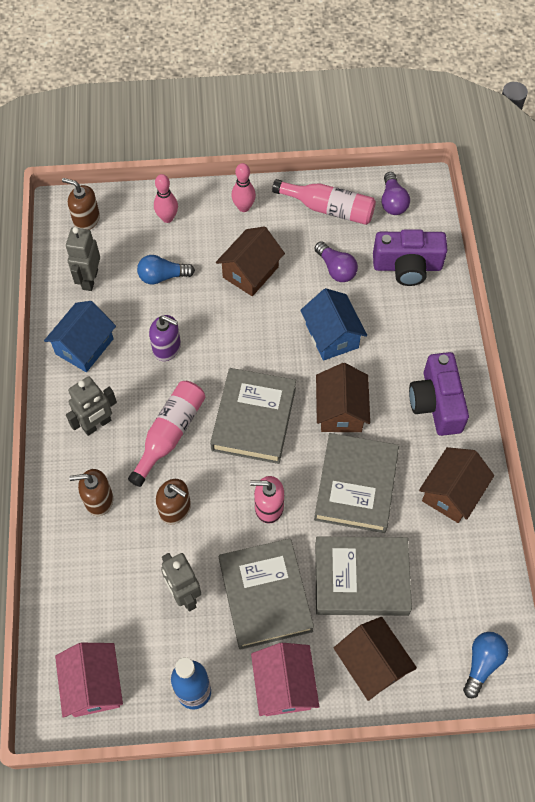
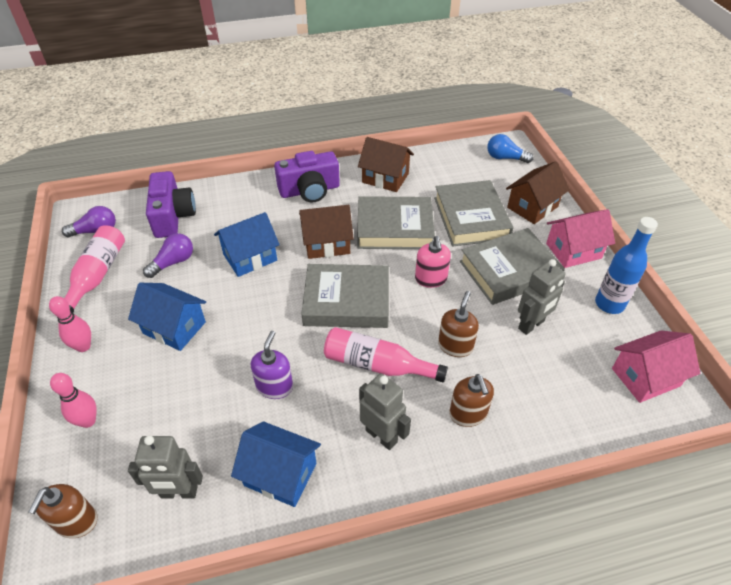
camera: 100 degrees left, 15 degrees down
blue light bulb [137,255,195,285] -> none
brown house [216,226,285,296] -> blue house [128,283,206,351]

